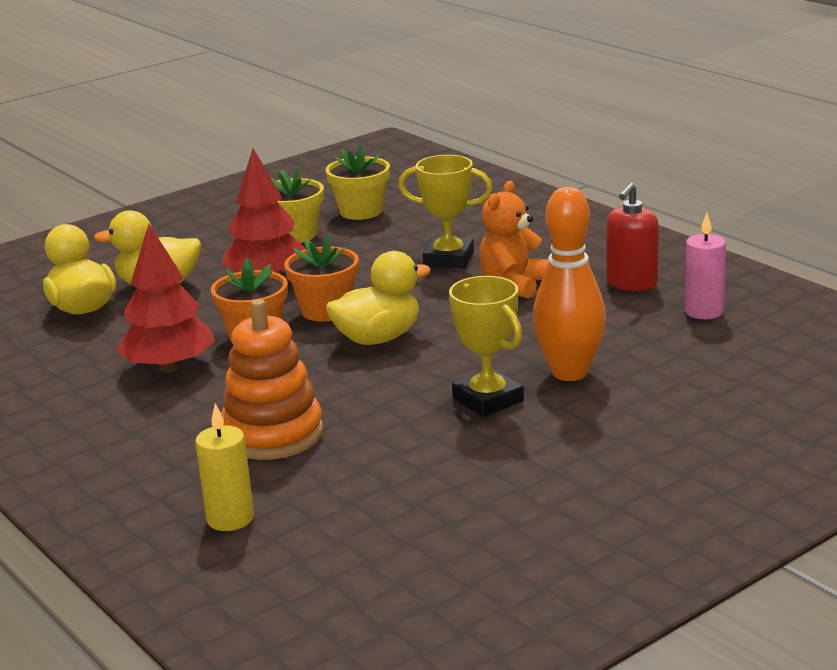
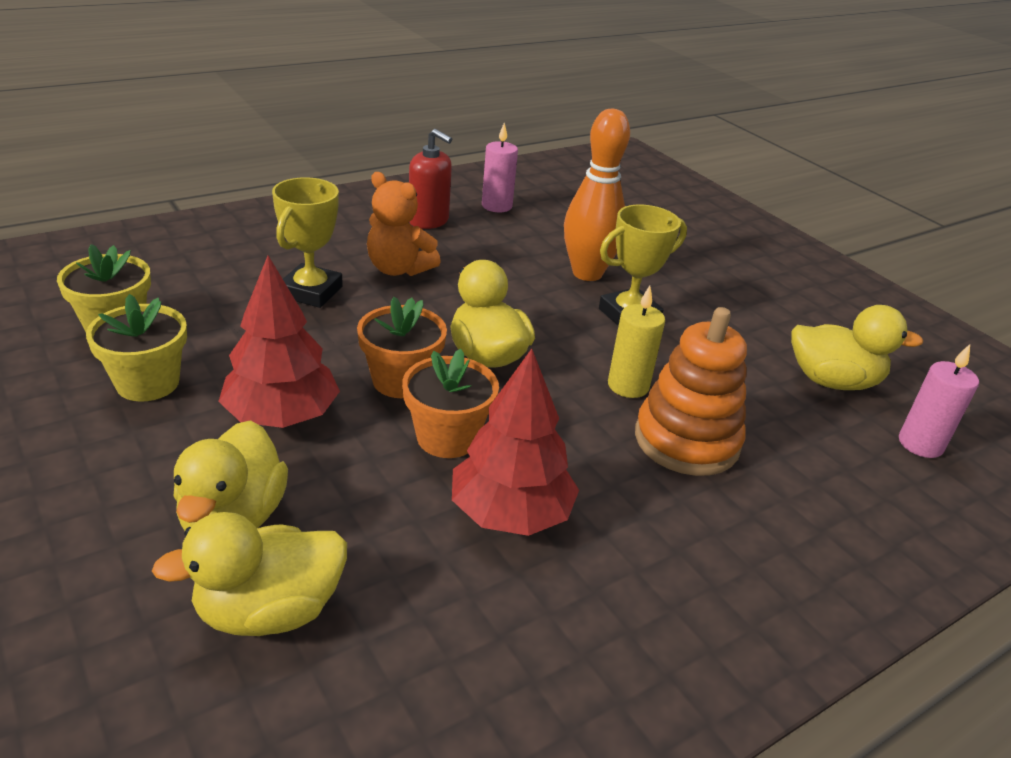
camera: 90 degrees left, 10 degrees up
yellow candle [195,403,254,531] -> yellow candle moved to [608,286,665,398]
none -> yellow duck [791,305,923,390]
none -> pink candle [899,344,979,458]

